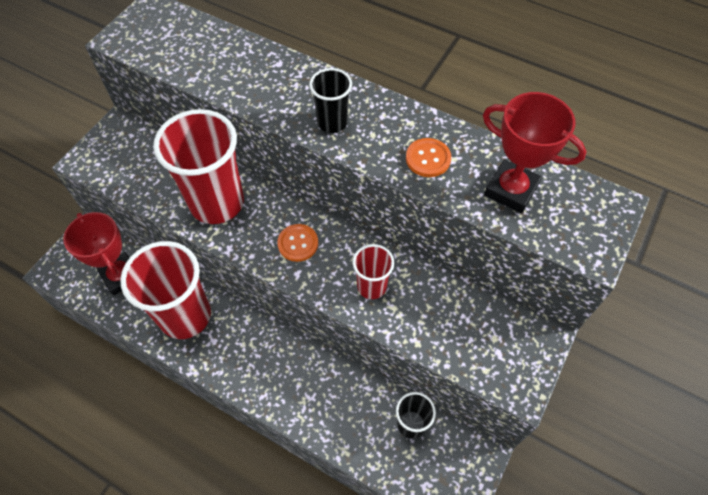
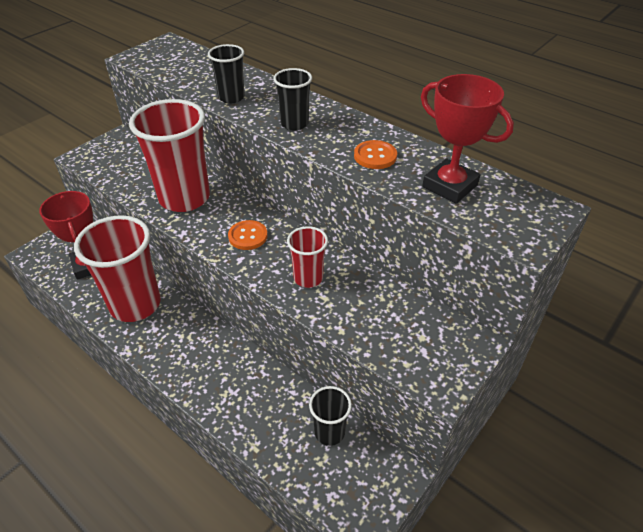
camera: 10 degrees right, 15 degrees down
none -> black cup [208,44,245,104]

